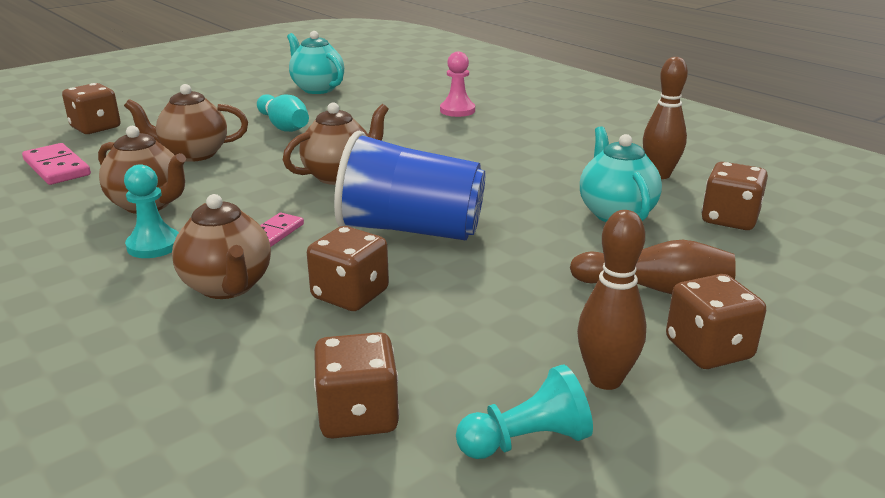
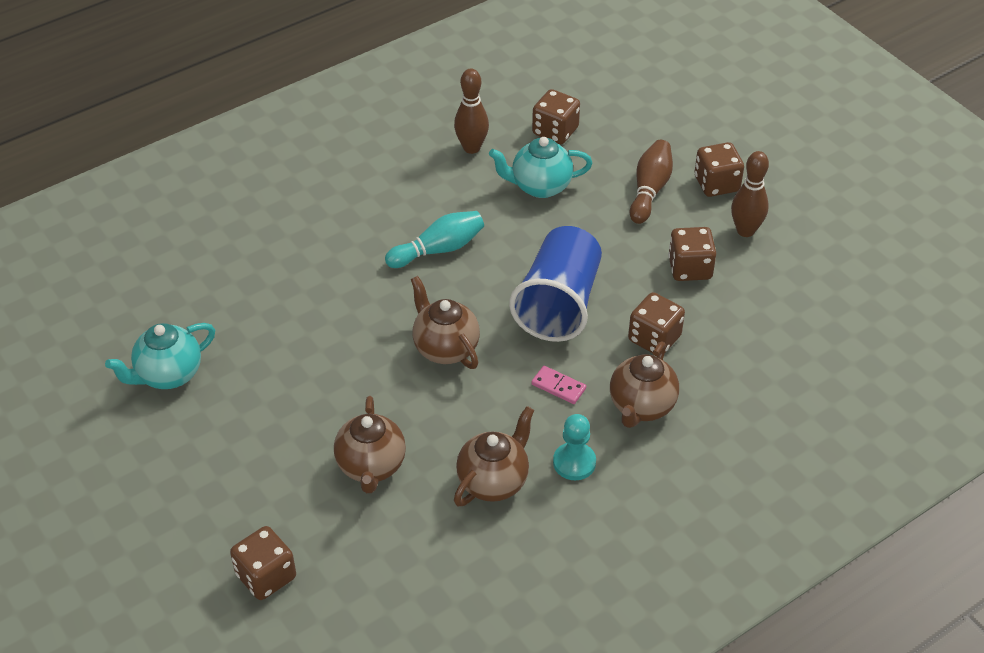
camera: 85 degrees left, 20 degrees up
pink domino [22,143,91,185] -> none
brown teapot [172,194,271,299] -> brown teapot turned 135 degrees clockwise [610,341,679,428]
turquoise bowling pin [257,94,309,132] -> turquoise bowling pin moved to [385,211,484,268]
brown dice [314,332,400,439] -> brown dice moved to [668,227,716,281]
pink pawn [440,52,475,117] -> none
turquoise pawn [456,365,593,459] -> none

